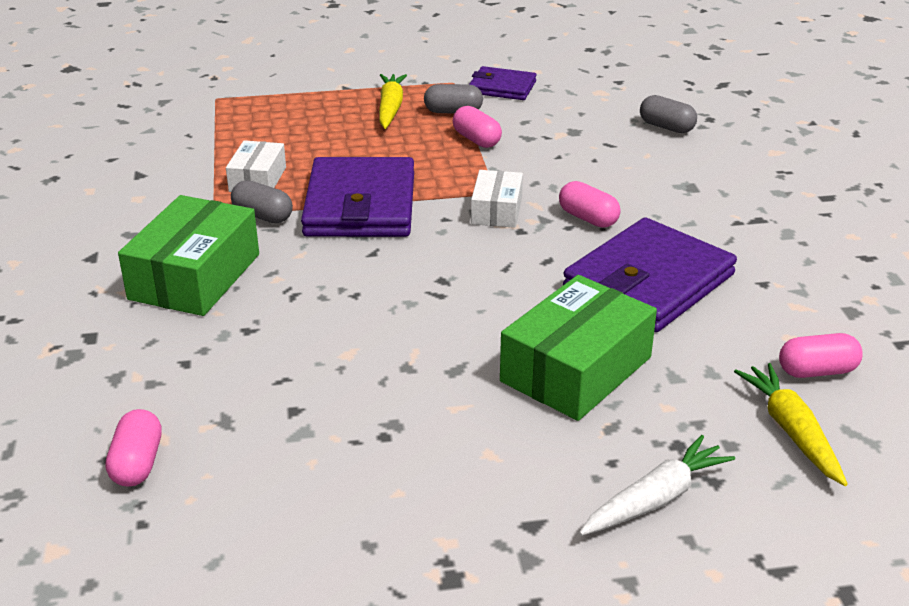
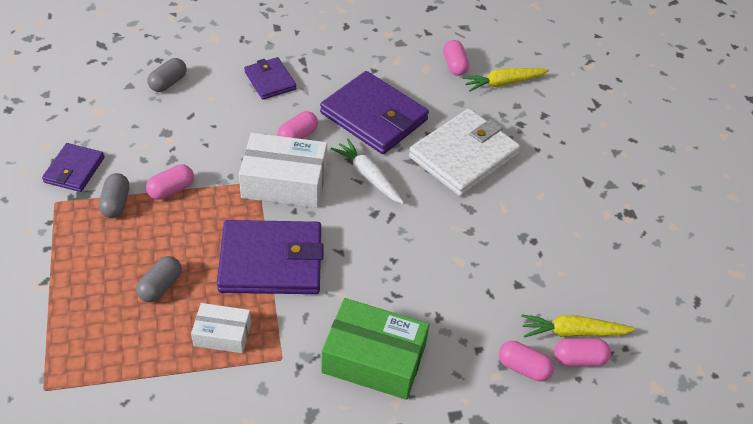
camera: 95 degrees left, 15 degrees up
grey capsule [231,180,293,223] -> grey capsule moved to [136,256,182,302]
yellow carrot [379,74,407,129] -> yellow carrot moved to [521,314,636,338]
white box [471,170,523,228] -> white box [239,133,327,208], size x1.76
green box [500,275,657,421] -> white wallet [409,108,521,197]
white carrot [579,435,735,536] -> white carrot moved to [331,139,404,204]
none -> purple wallet [244,57,296,100]
none -> pink capsule [499,341,554,381]

